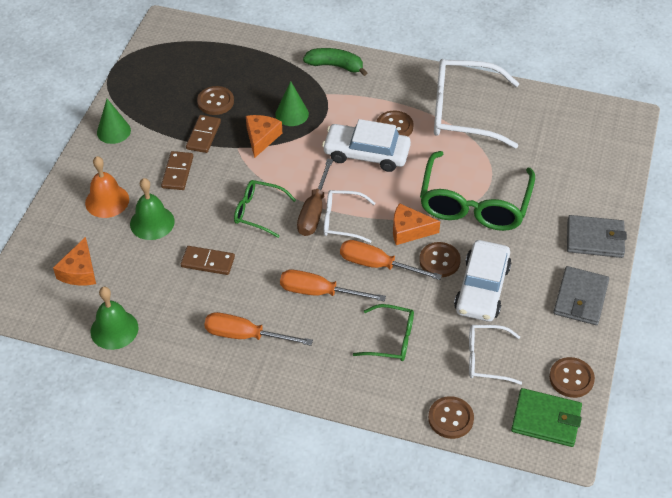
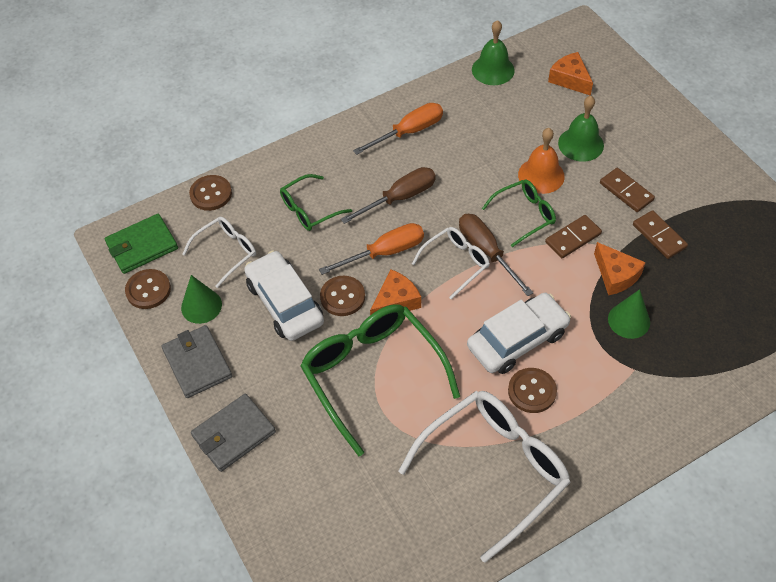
camera: 135 degrees right, 5 degrees up
orange bell [85,156,129,218] -> orange bell moved to [518,128,565,194]
green cone [97,99,131,144] -> green cone moved to [181,275,222,324]
brown domino [181,246,235,275] -> brown domino moved to [545,215,602,258]
brown button [197,86,234,115] -> none
orange screwdriver [280,269,386,302] -> brown screwdriver [341,167,436,224]
green banana [303,48,367,76] -> none

